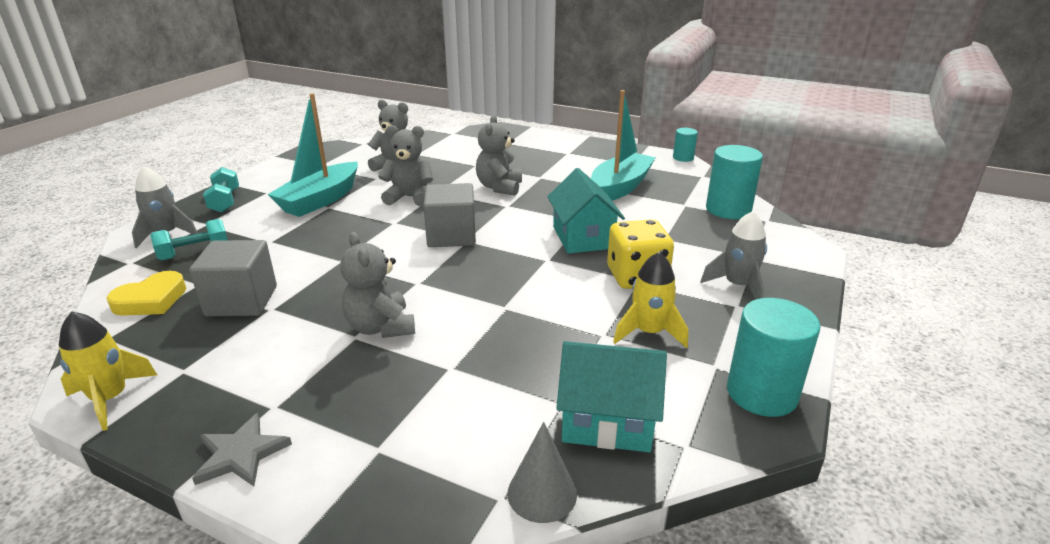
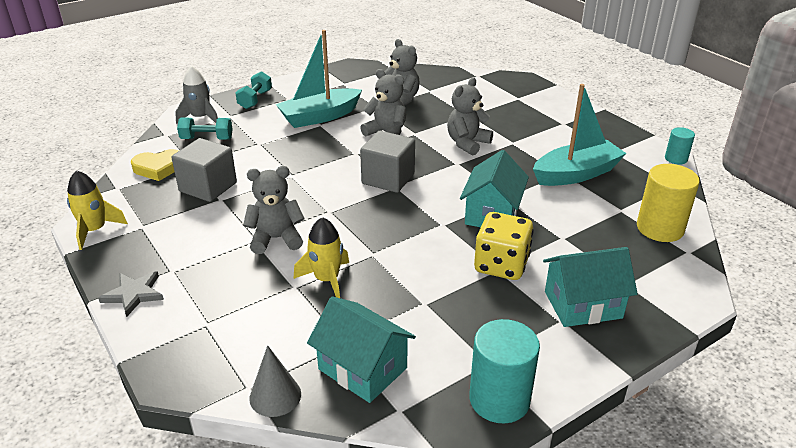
camera: 30 degrees right, 5 degrees up
grey teddy bear [340,232,415,338] -> grey teddy bear turned 75 degrees clockwise [243,166,305,254]
yellow rocket [613,252,688,348] -> yellow rocket moved to [293,217,349,298]
grey rocket [700,211,767,299] -> turquoise house [543,247,638,327]
turquoise cylinder [706,145,763,219] -> yellow cylinder [637,164,700,242]

